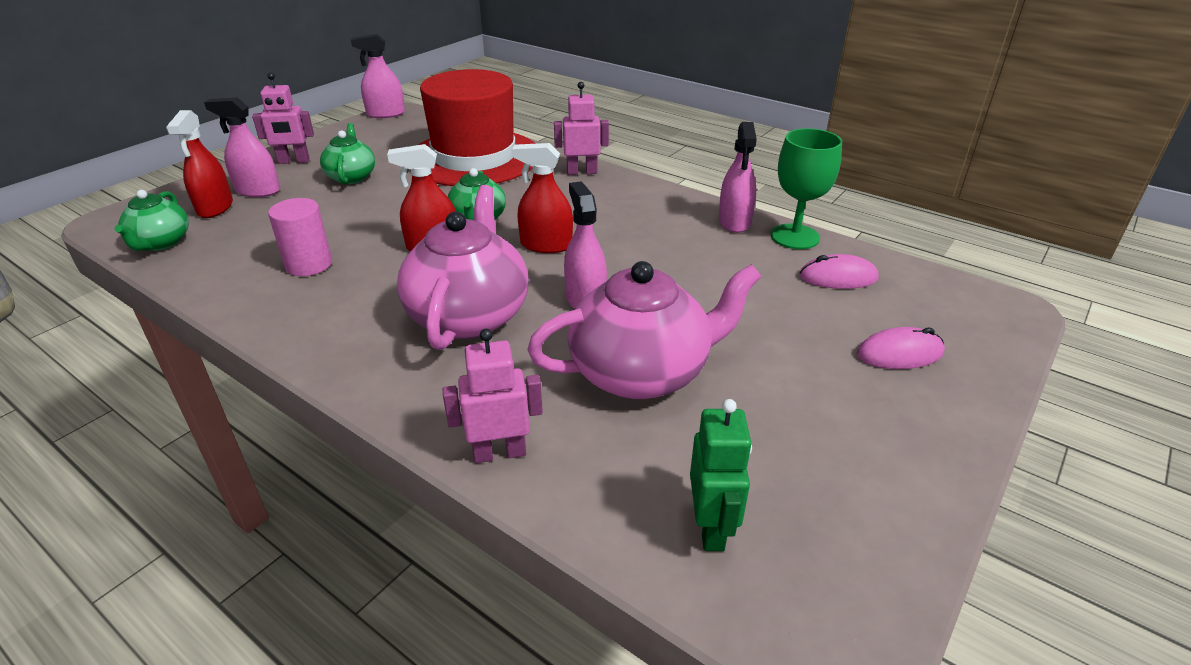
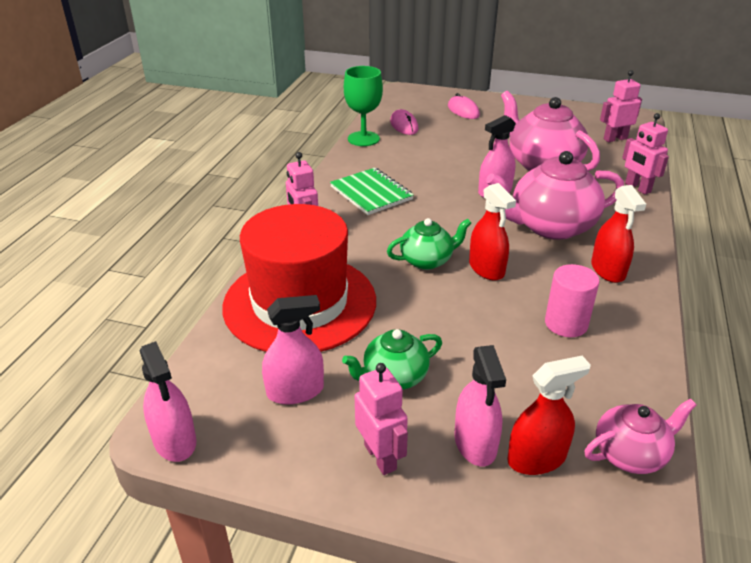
camera: 110 degrees left, 0 degrees up
green teapot [114,190,189,251] -> pink teapot [585,398,697,474]
red spray bottle [512,143,573,253] -> red spray bottle moved to [591,185,646,283]
green robot [690,399,752,551] -> pink robot [600,70,642,142]
pink spray bottle [719,122,757,233] -> pink spray bottle moved to [262,295,324,405]
none -> green notebook [330,168,414,215]

